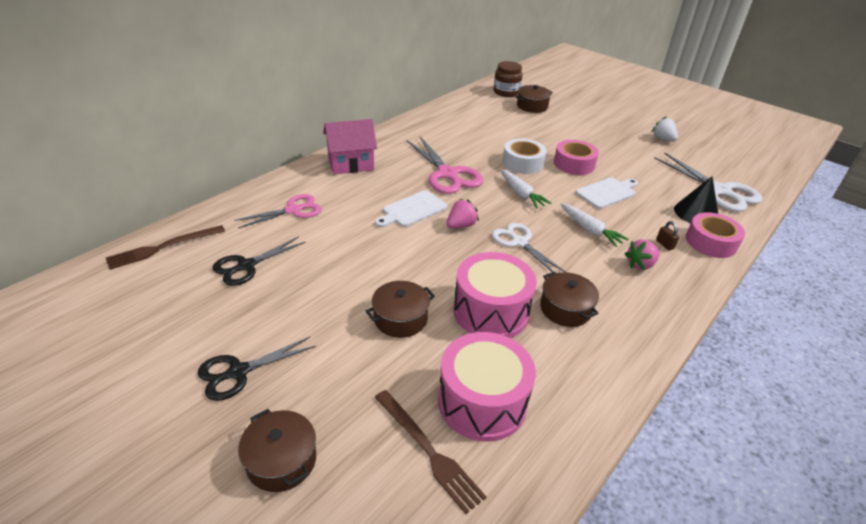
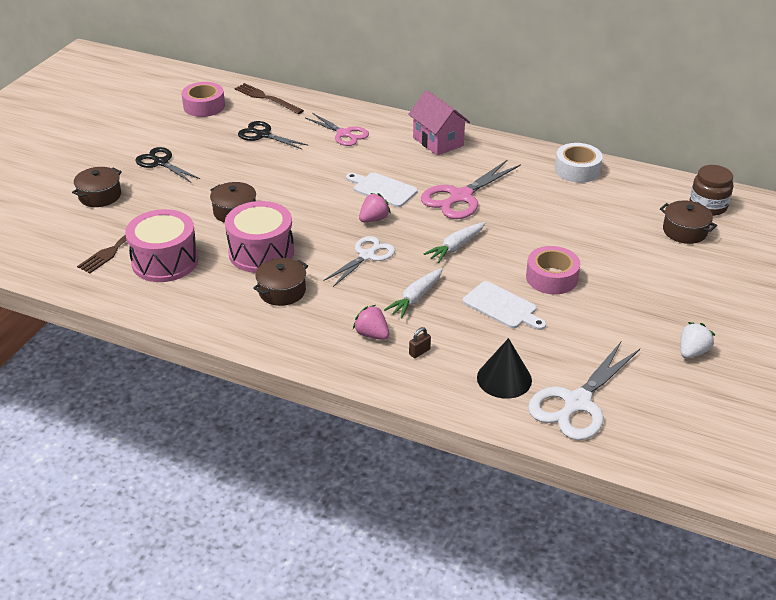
camera: 75 degrees right, 0 degrees up
pink strawberry [447,199,479,229] -> pink strawberry turned 75 degrees counterclockwise [359,193,391,223]
white tape [503,139,547,174] -> white tape moved to [555,143,603,183]
pink tape [686,212,745,258] -> pink tape moved to [181,82,225,117]

